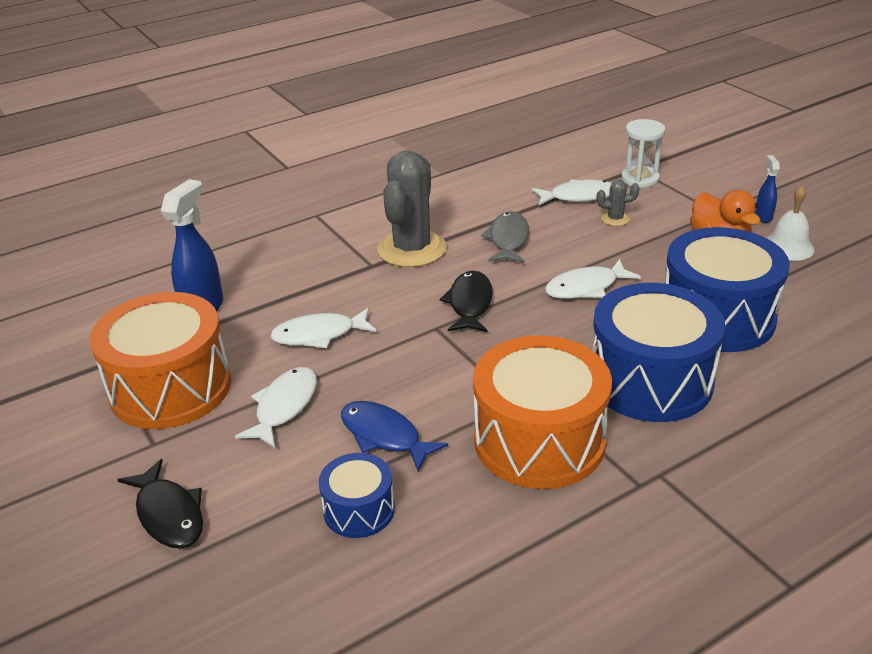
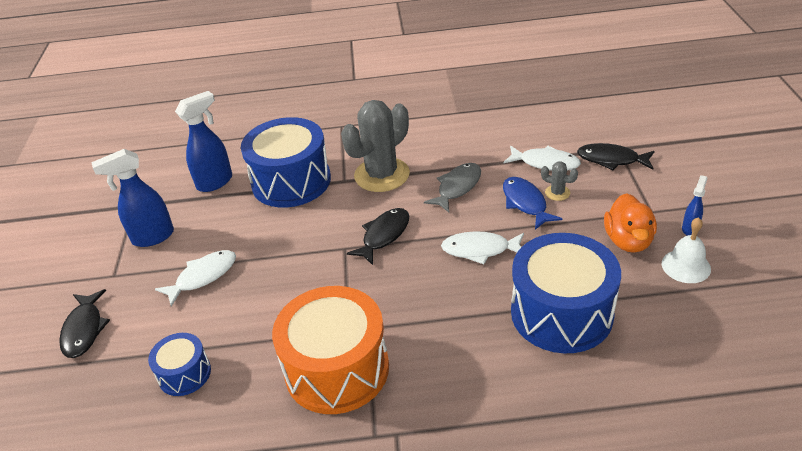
camera: 30 degrees right, 5 degrees up
orange drum [90,292,231,429] -> blue spray bottle [91,149,174,247]
white fish [270,308,377,348] -> none
blue fish [341,401,448,471] -> blue fish moved to [503,177,562,230]
blue drum [592,283,725,422] -> blue drum moved to [241,117,331,208]
white hourglass [621,119,665,188] -> black fish [577,143,655,170]

